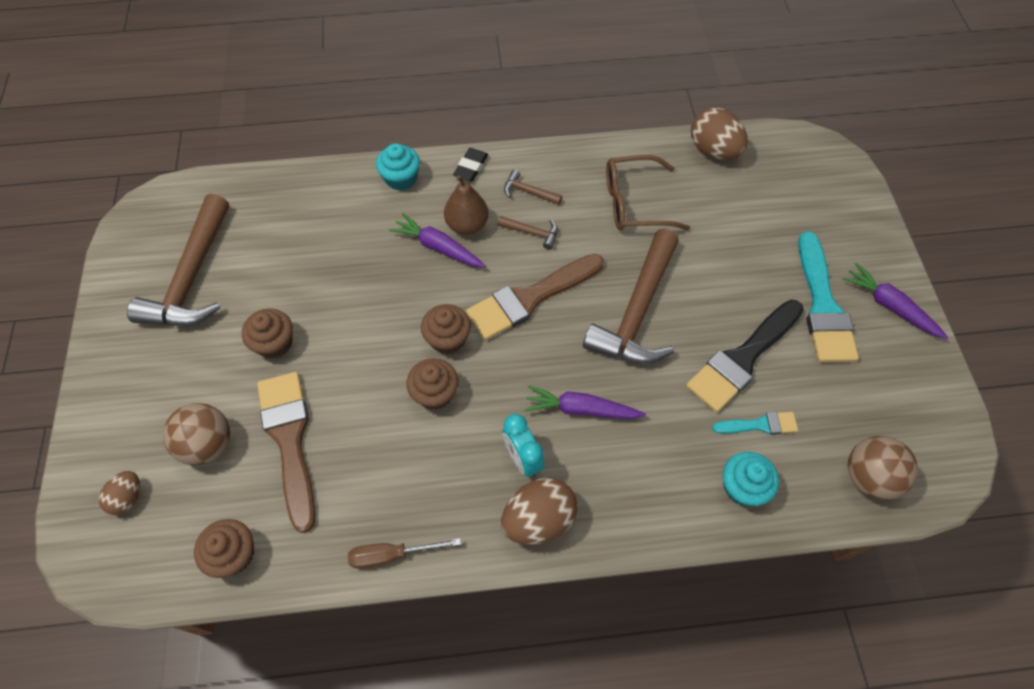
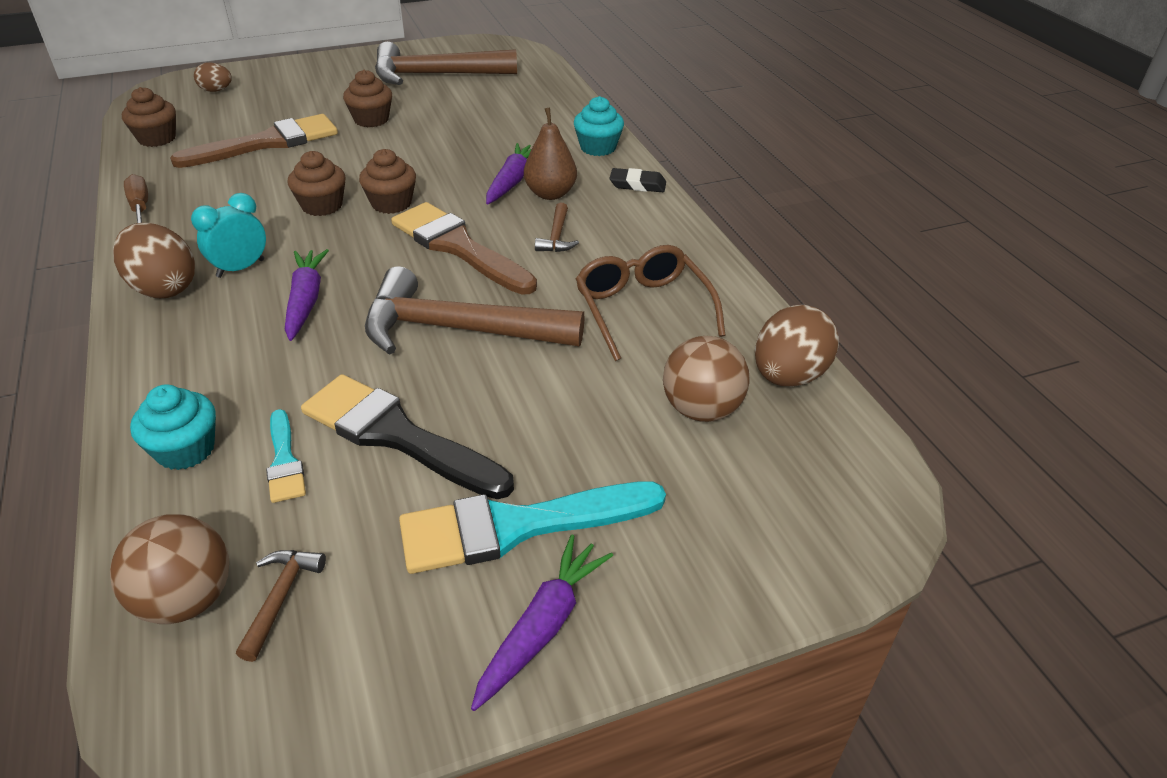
camera: 75 degrees right, 20 degrees down
brown ball [163,403,230,465] -> brown ball moved to [663,336,749,422]
brown hammer [504,170,562,205] -> brown hammer moved to [236,550,326,662]

